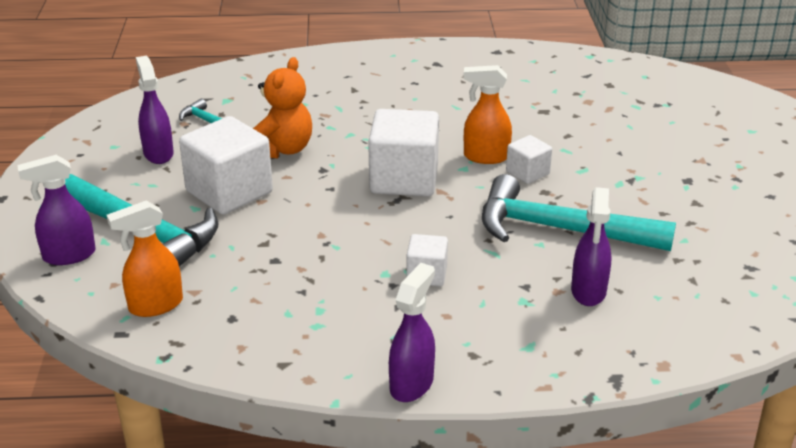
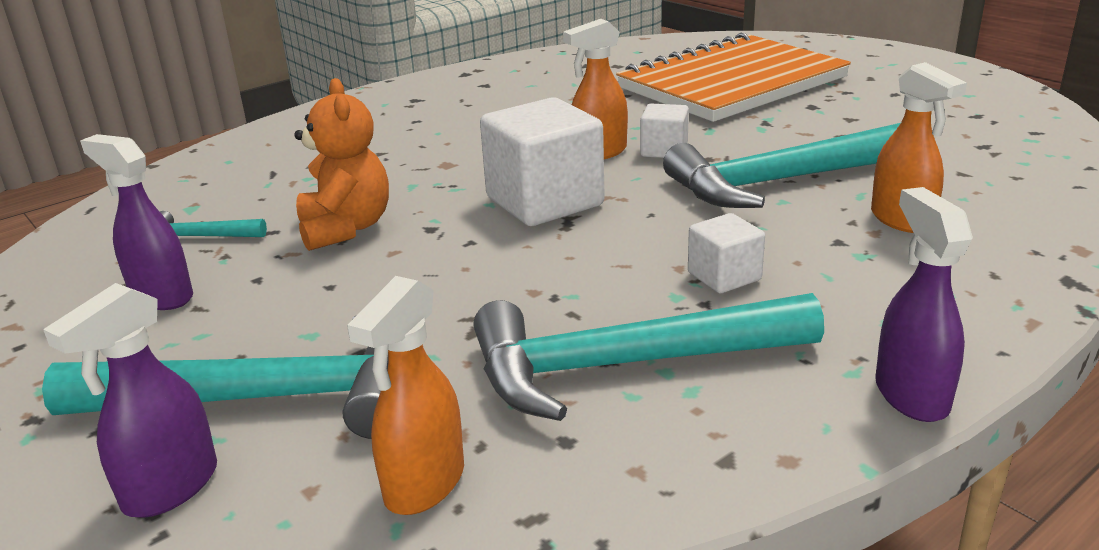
camera: 35 degrees left, 5 degrees down
white cube [179,116,273,215] -> none
purple spray bottle [571,187,612,306] -> orange spray bottle [871,62,967,233]
none -> turquoise hammer [473,293,824,421]
none -> orange notebook [616,33,851,122]

